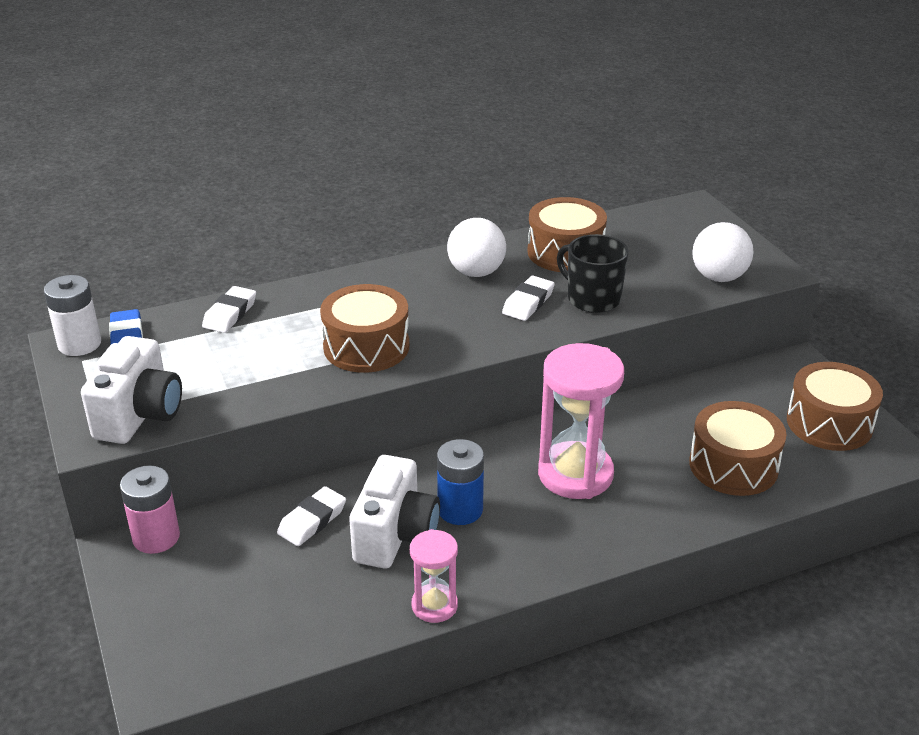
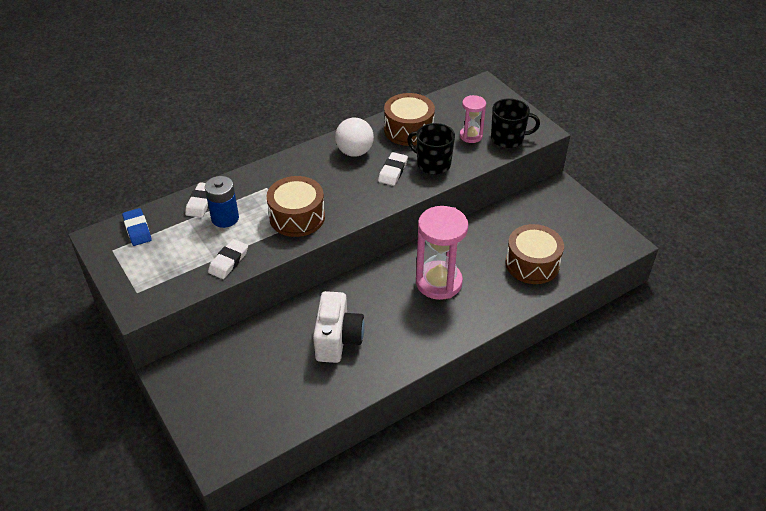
camera: 10 degrees left, 10 degrees up
white battery [44,275,101,356] -> none
white camera [81,336,182,444] -> none
pink battery [120,465,180,554] -> none
white eraser [277,486,346,546] -> white eraser moved to [208,239,248,279]
pink hourglass [410,529,458,623] -> pink hourglass moved to [460,95,486,143]
blue battery [437,439,484,525] -> blue battery moved to [205,176,239,228]
white ball [692,222,753,282] -> black mug [491,98,540,148]
brown drum [787,362,883,451] -> none

